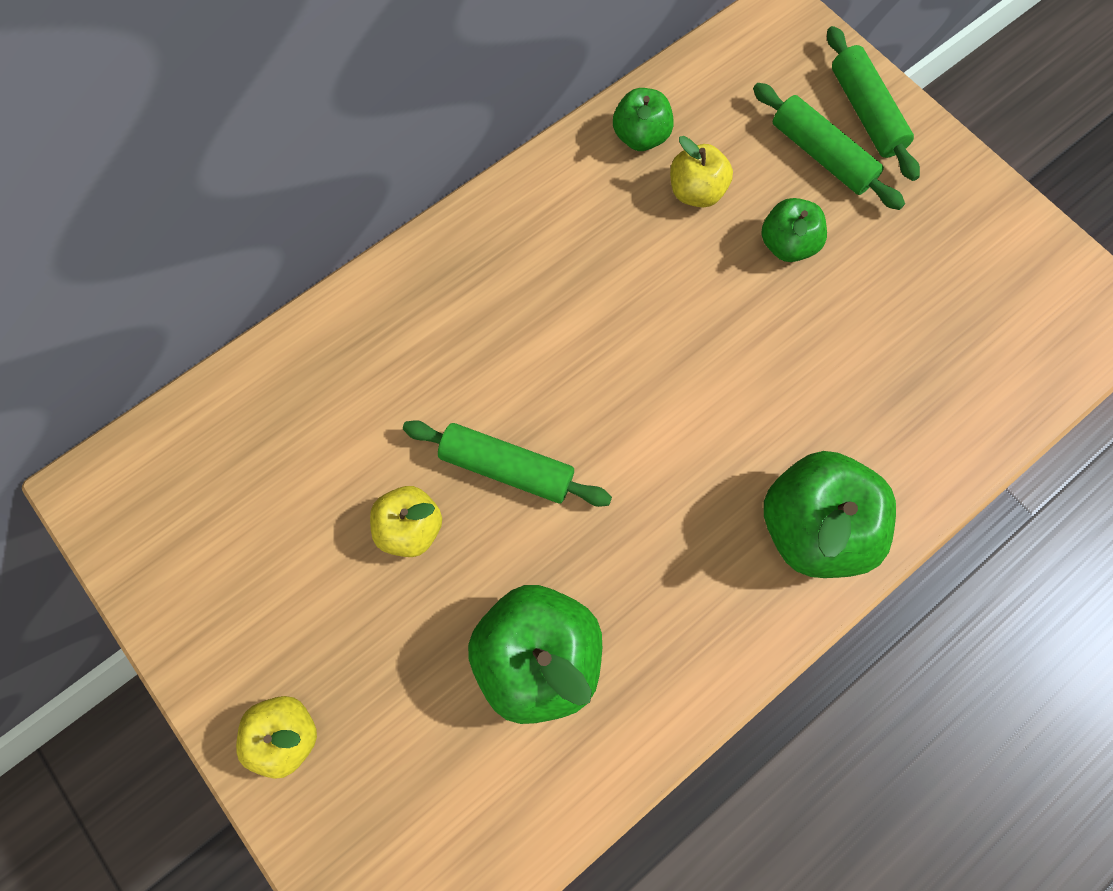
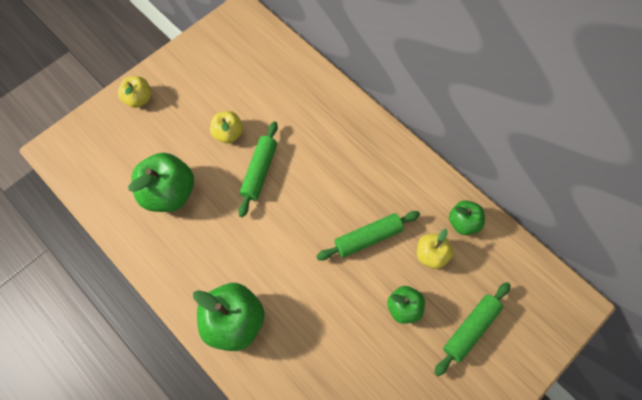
camera: 85 degrees right, 5 degrees down
green rolling pin [827,26,920,181] -> green rolling pin moved to [316,211,420,260]

